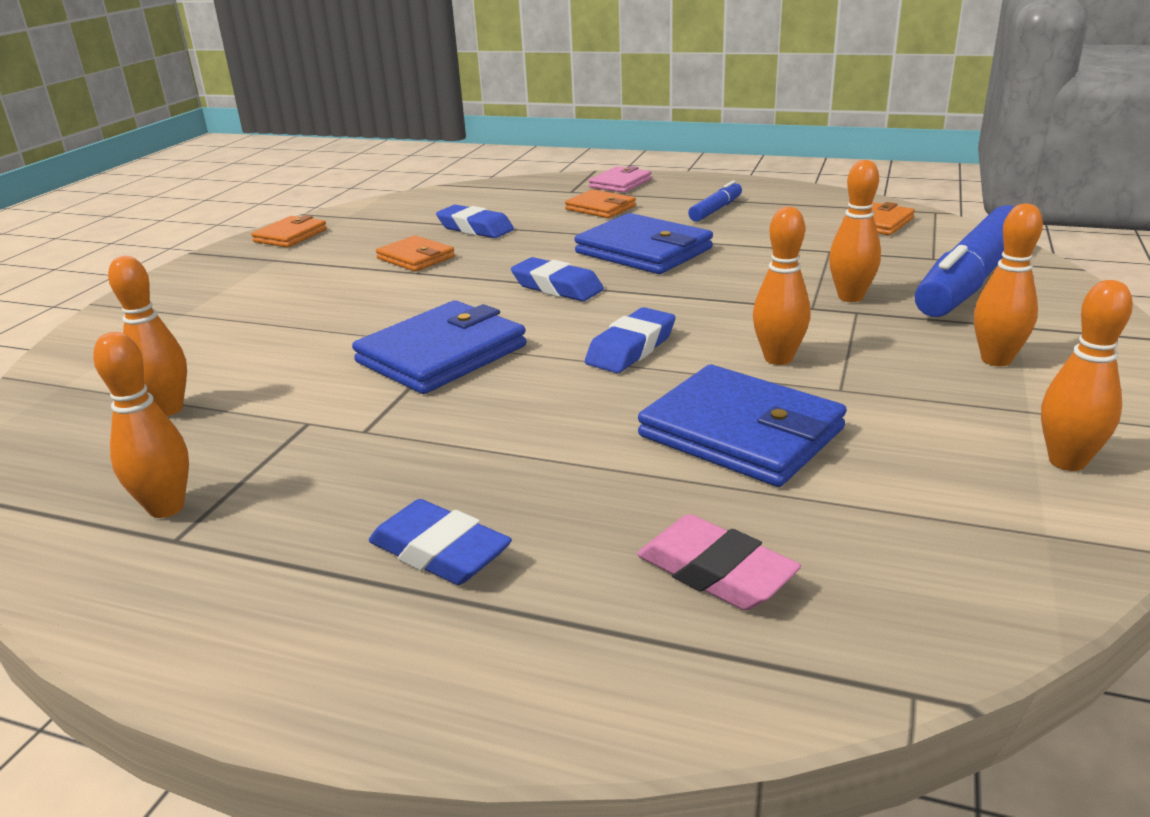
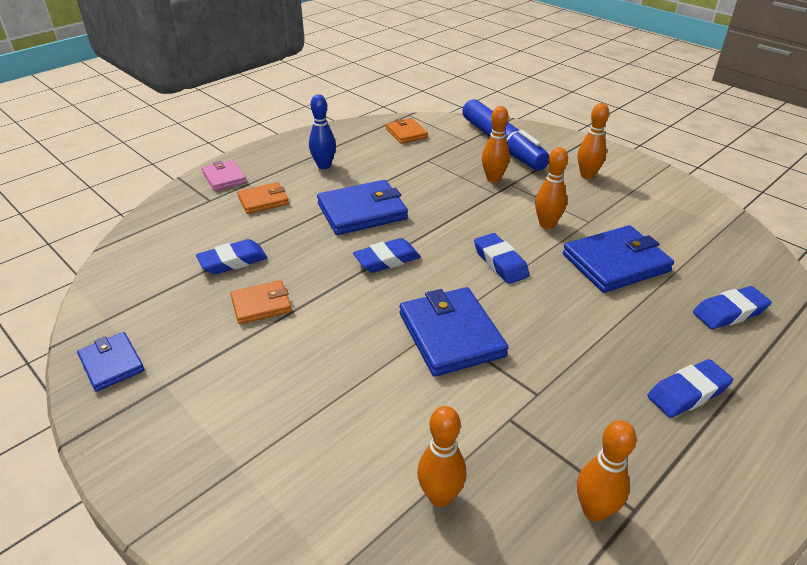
camera: 65 degrees left, 10 degrees up
orange wallet [251,215,327,247] -> blue wallet [77,332,145,392]
pink eraser [637,514,801,610] -> blue eraser [693,286,772,329]
blue marker [688,180,742,222] -> blue bowling pin [309,94,336,169]
orange bowling pin [1041,280,1133,471] -> none

